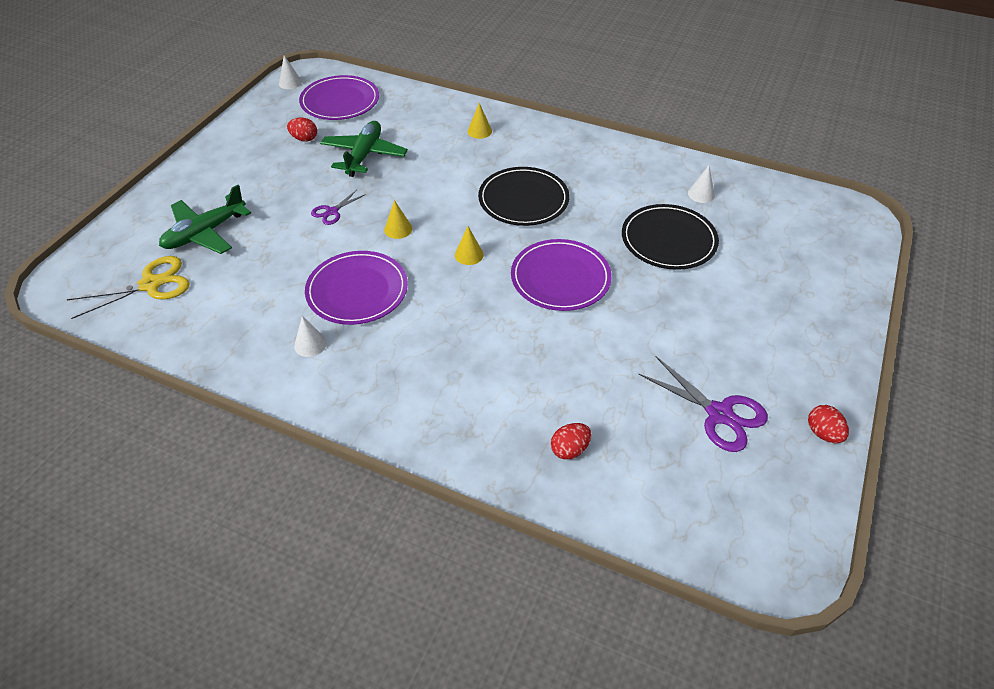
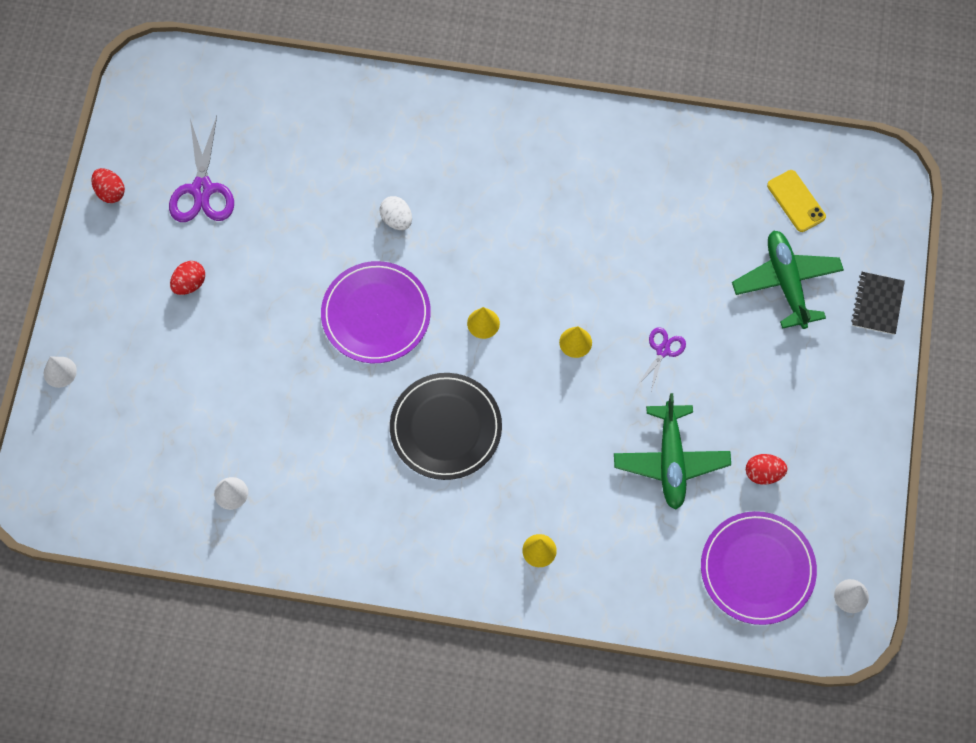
camera: 165 degrees right, 20 degrees up
yellow scissors [67,256,190,319] -> yellow phone [767,170,826,232]
green plane [159,185,251,254] -> green plane turned 45 degrees counterclockwise [732,230,844,329]
white cone [294,316,327,357] -> white cone moved to [44,357,77,388]
purple plate [305,251,408,325] -> none
red egg [551,423,591,460] -> red egg moved to [170,261,205,295]
black plate [622,204,719,270] -> none
purple scissors [638,356,768,452] -> purple scissors turned 120 degrees counterclockwise [169,116,234,222]
none -> white egg [379,196,412,230]
none -> black notebook [851,272,905,335]

